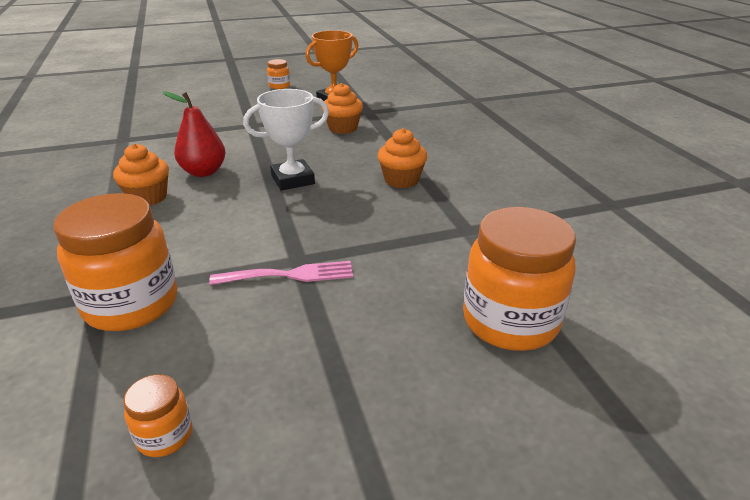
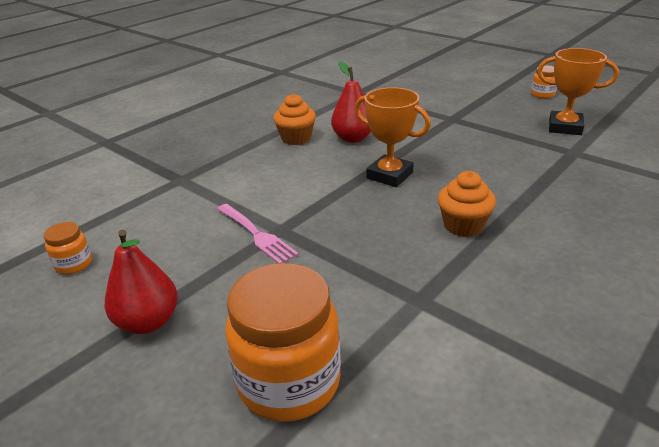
camera: 60 degrees right, 0 degrees up
orange jar [53,193,177,331] -> none
white trophy [243,89,329,191] -> orange trophy [355,87,431,187]
orange cupcake [322,83,363,134] -> none
none -> red pear [105,230,178,334]

